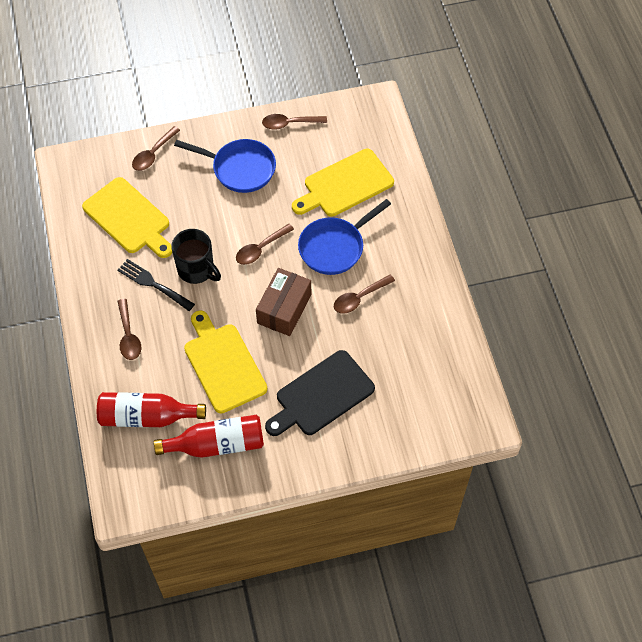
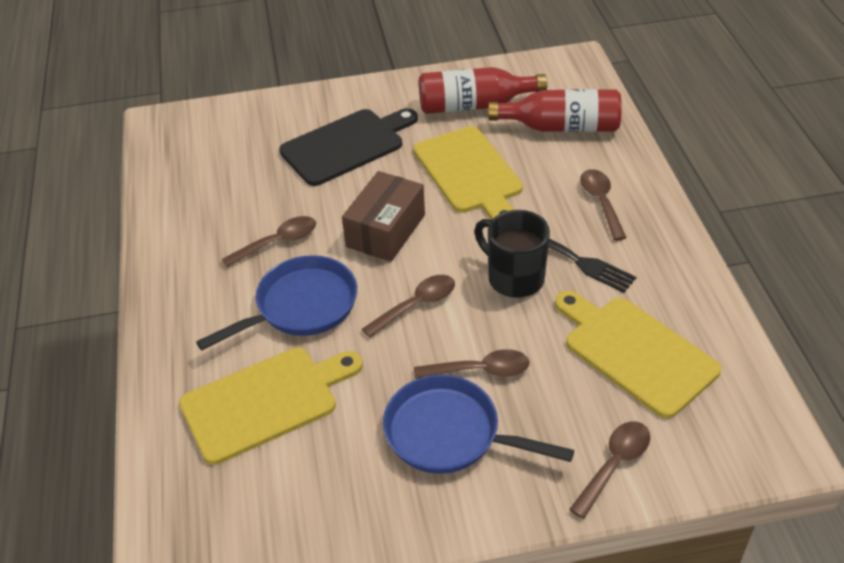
camera: 175 degrees left, 15 degrees down
brown spoon [262,114,327,130] -> brown spoon moved to [414,349,530,379]

